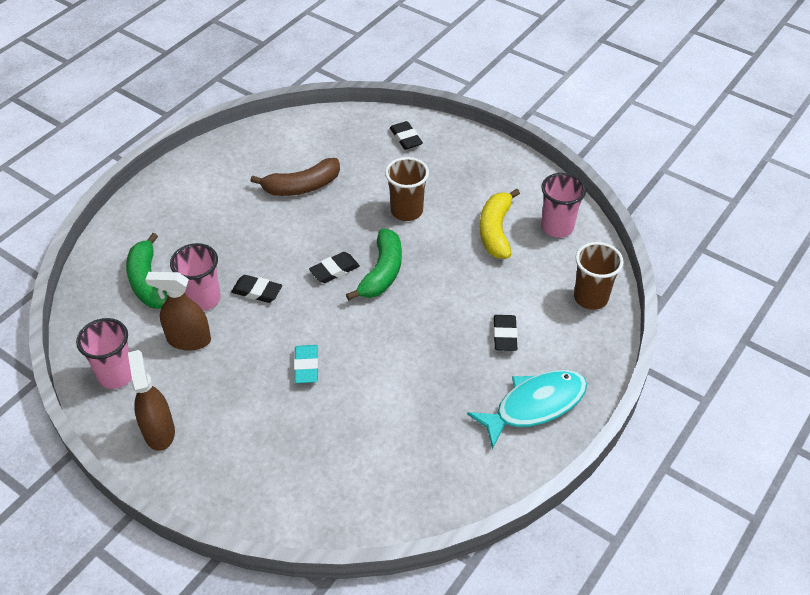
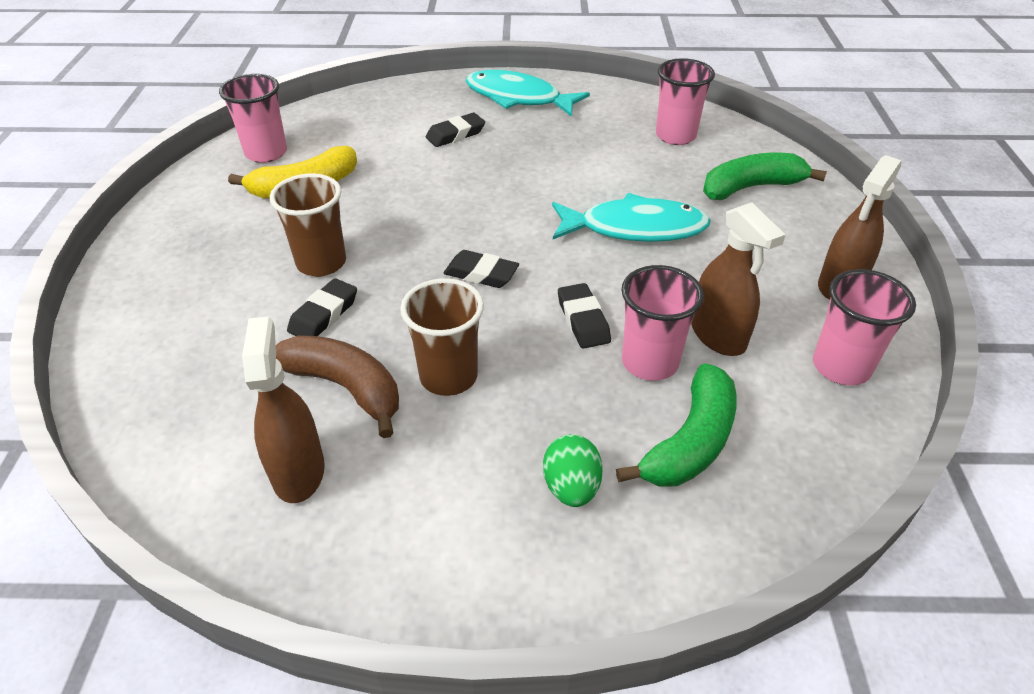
camera: 125 degrees left, 5 degrees down
turquoise eraser [294,345,318,383] -> turquoise fish [552,193,711,242]
green banana [346,229,402,300] -> green banana moved to [703,153,827,200]
black eraser [390,121,423,150] -> black eraser moved to [287,278,357,336]
brown cup [574,242,624,310] -> brown cup moved to [400,278,484,396]
none -> brown spray bottle [242,316,325,503]
none -> green egg [543,434,603,507]
none -> pink cup [656,58,715,145]

